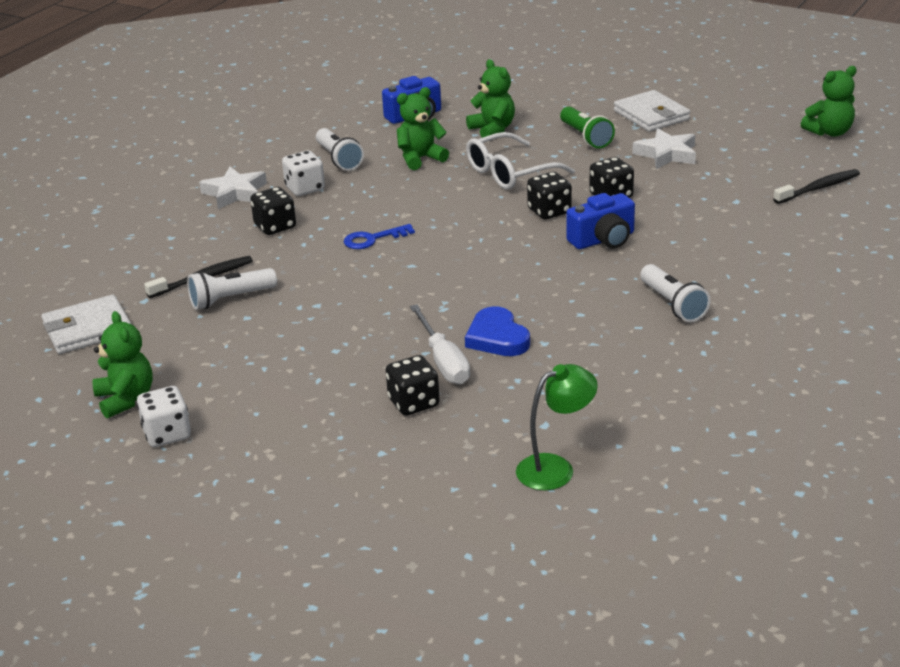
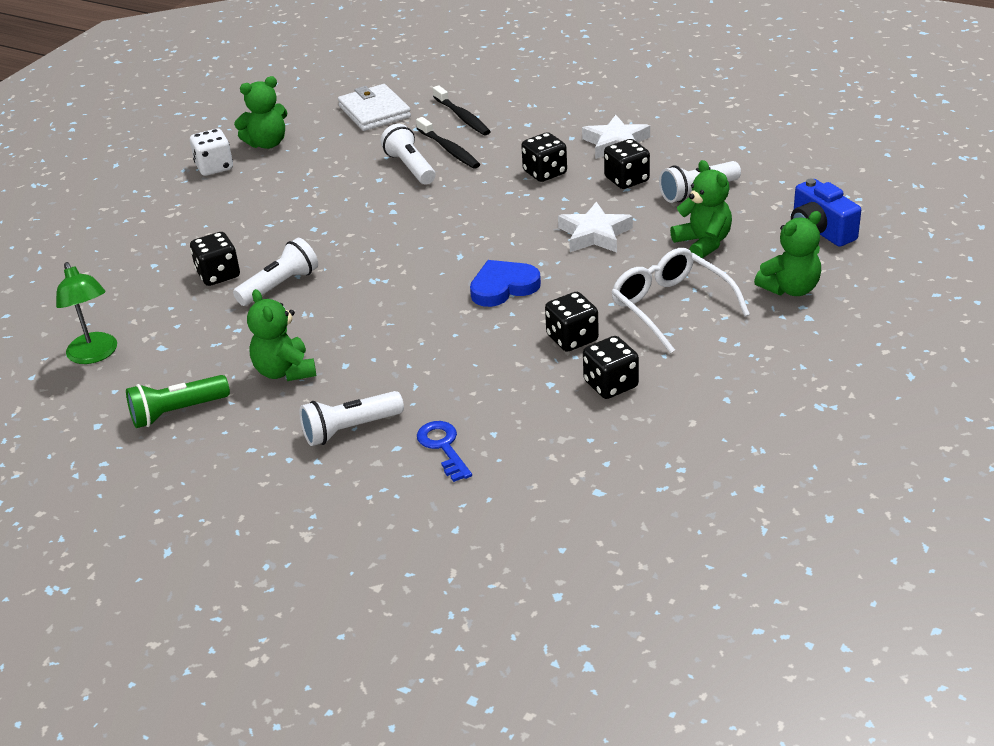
camera: 90 degrees right, 5 degrees up
white dice [282,151,325,196] -> black dice [604,139,650,189]
blue key [344,224,415,249] -> blue key moved to [417,421,472,482]
white screwdriver [410,304,470,384] -> white flashlight [233,238,318,306]
blue heart [465,306,530,356] -> blue heart moved to [470,260,541,307]
green flashlight [560,107,615,149] -> green flashlight moved to [126,375,230,428]
blue camera [566,193,635,249] -> none
white wallet [614,90,690,132] -> none
white star [632,128,696,169] -> white star moved to [558,202,633,252]
black toothbrush [773,169,860,204] -> black toothbrush moved to [433,85,491,135]
green teddy bear [801,66,857,137] -> green teddy bear moved to [247,289,316,381]

